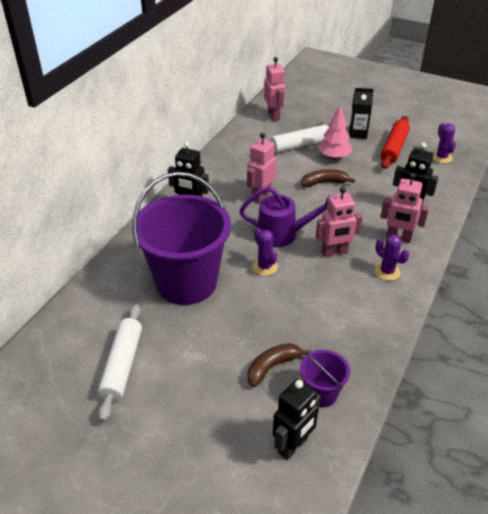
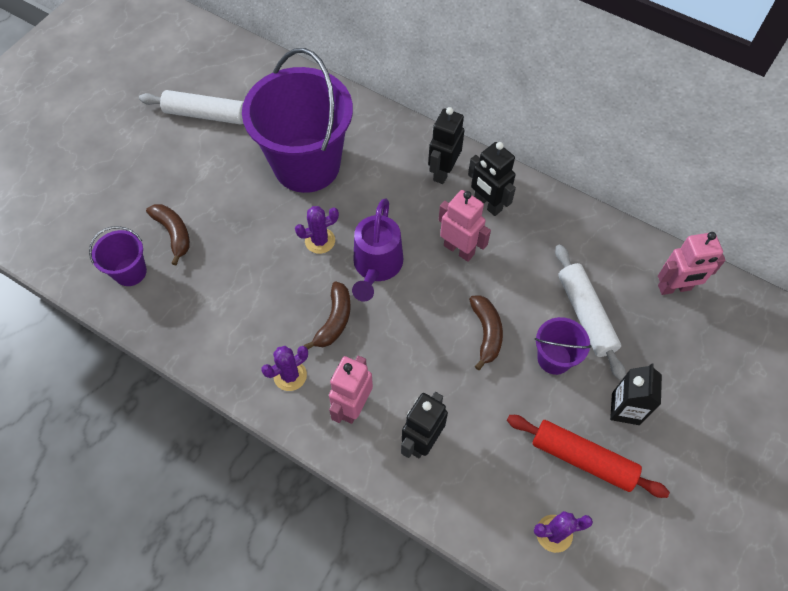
camera: 95 degrees right, 20 degrees up
black robot [273,379,321,460] -> black robot moved to [468,142,516,216]
pink robot [316,187,363,257] -> brown banana [304,282,351,349]
pink tree [318,105,352,159] -> purple bucket [535,317,591,375]

